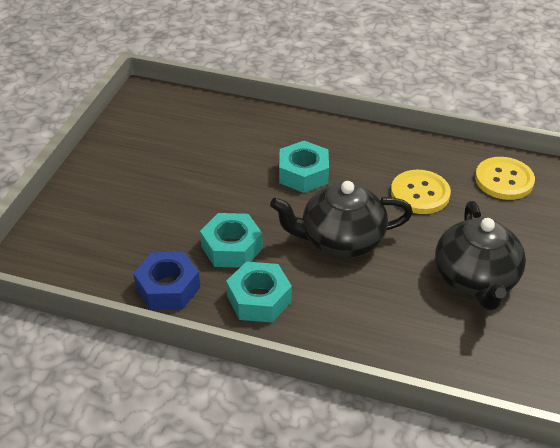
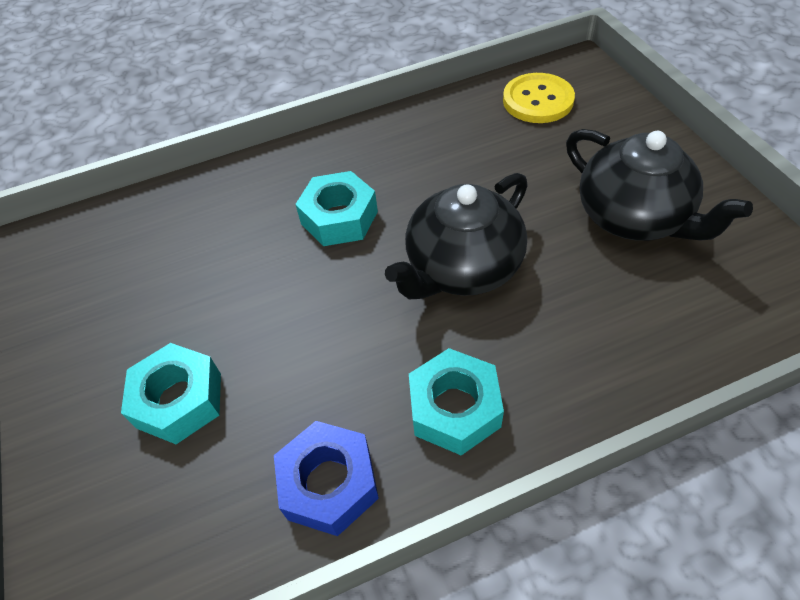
camera: 35 degrees left, 10 degrees up
turquoise nut [200,213,263,268] -> turquoise nut moved to [121,343,221,444]
yellow button [391,170,451,214] -> none

